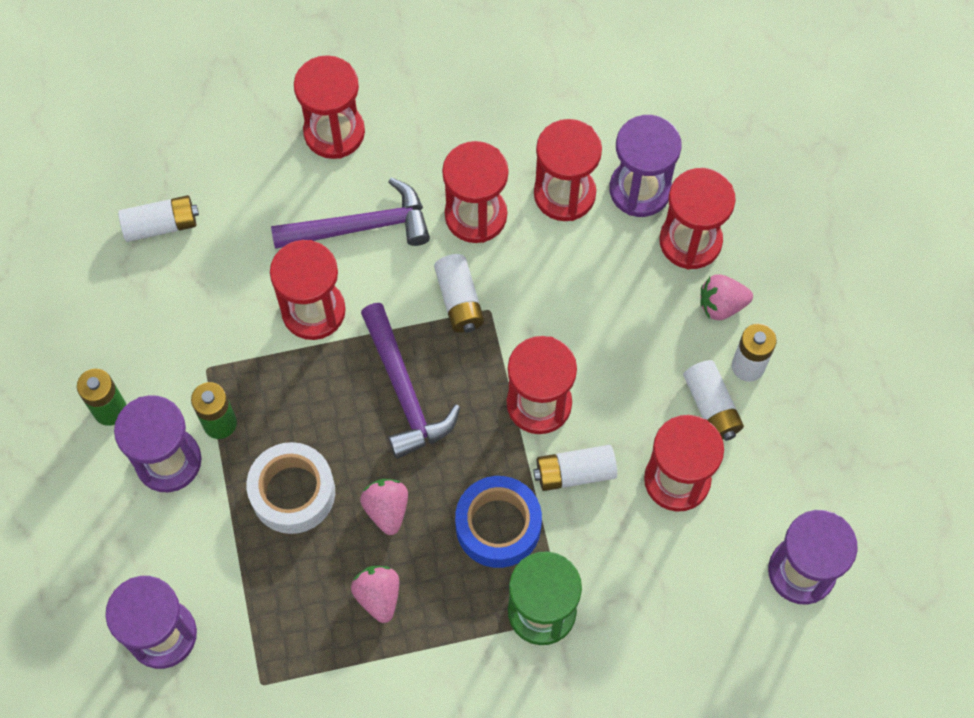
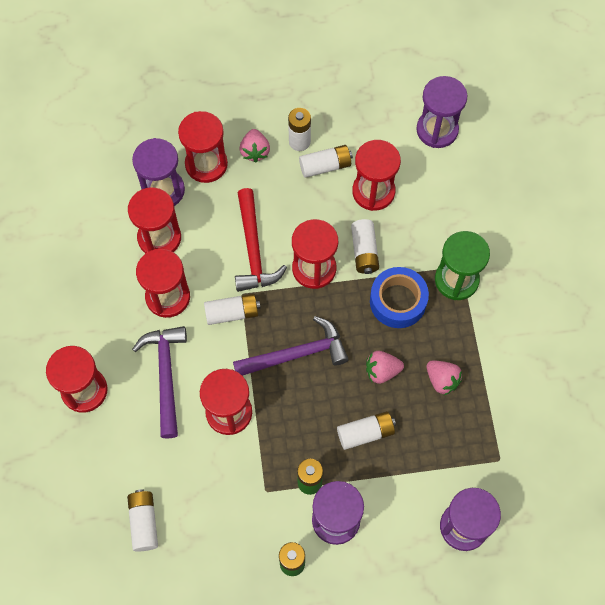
camera: 85 degrees left, 0 degrees up
white tape [246,442,335,534] -> white battery [337,411,396,450]
pink strawberry [351,566,399,623] -> pink strawberry turned 120 degrees counterclockwise [427,360,462,395]
none -> red hammer [235,188,287,292]

